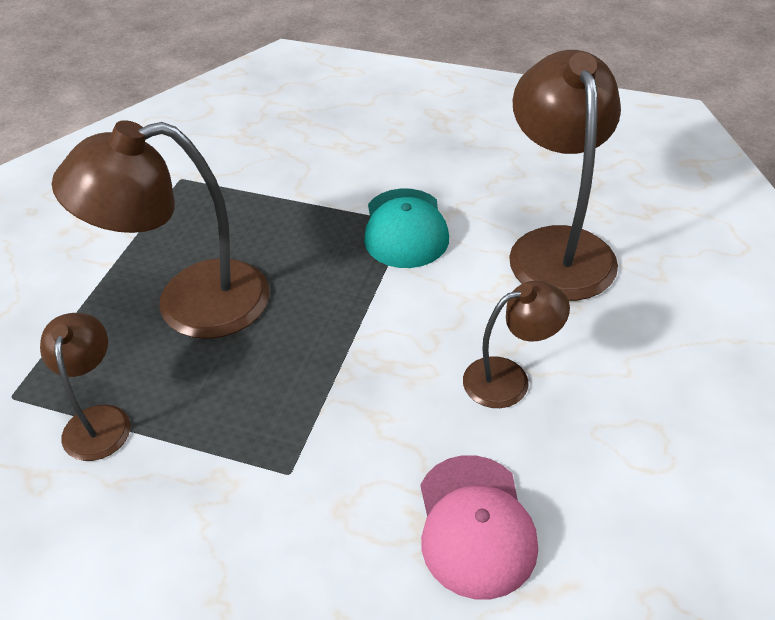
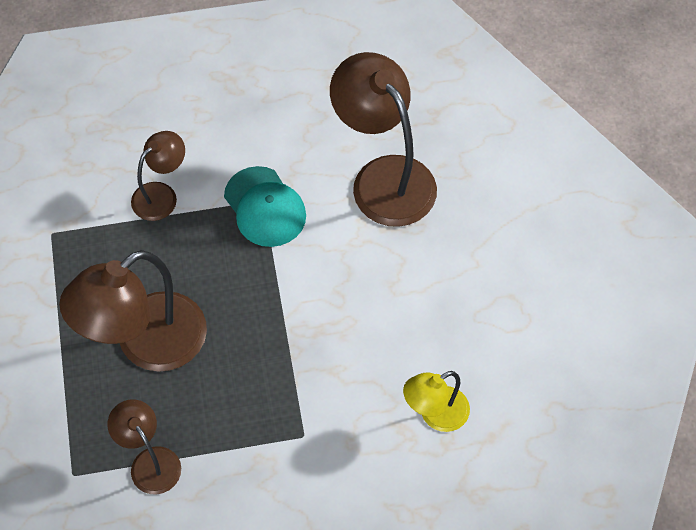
camera: 30 degrees left, 15 degrees up
pink cap [421,455,538,599] -> yellow lamp [403,371,470,432]
brown lamp [463,280,570,408] -> brown lamp moved to [131,131,185,221]

